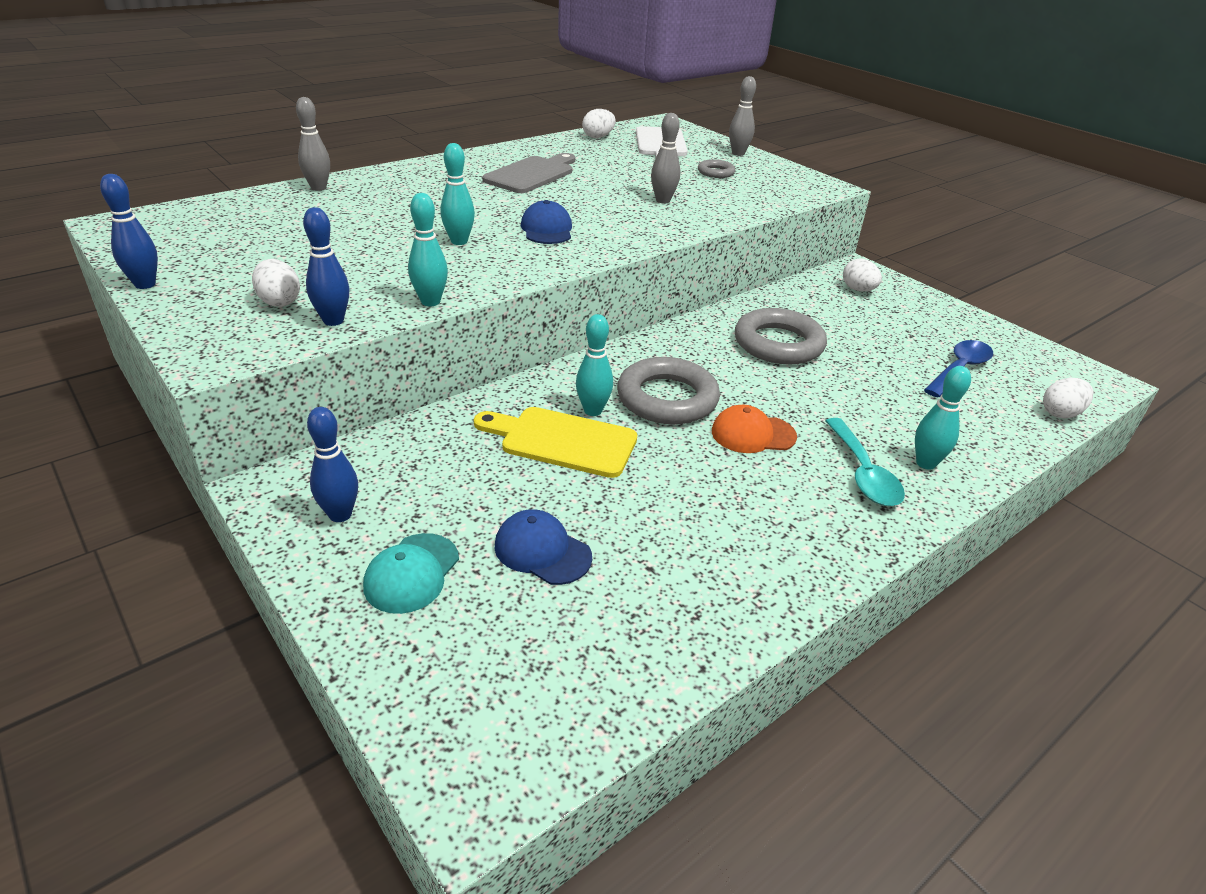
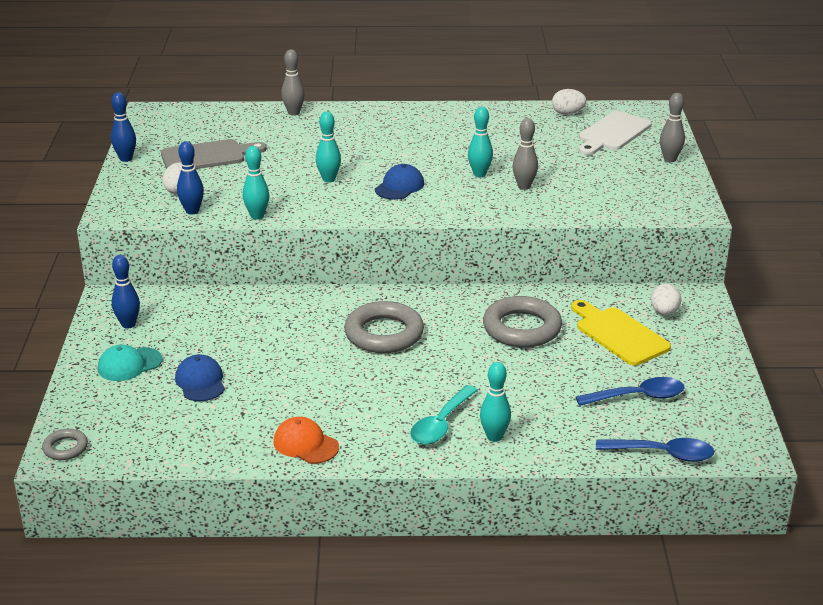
camera: 40 degrees right, 5 degrees down
yellow cutting board [474,407,637,478] -> yellow cutting board moved to [571,300,671,366]
grey cutting board [482,153,575,193] -> grey cutting board moved to [161,139,267,169]
turquoise bowling pin [576,314,613,416] -> turquoise bowling pin moved to [468,107,493,177]
grey ring [698,159,735,178] -> grey ring moved to [42,429,88,460]
orange cap [712,405,797,453] -> orange cap moved to [273,417,339,464]
white egg [1043,378,1094,419] -> blue spoon [596,438,715,462]

